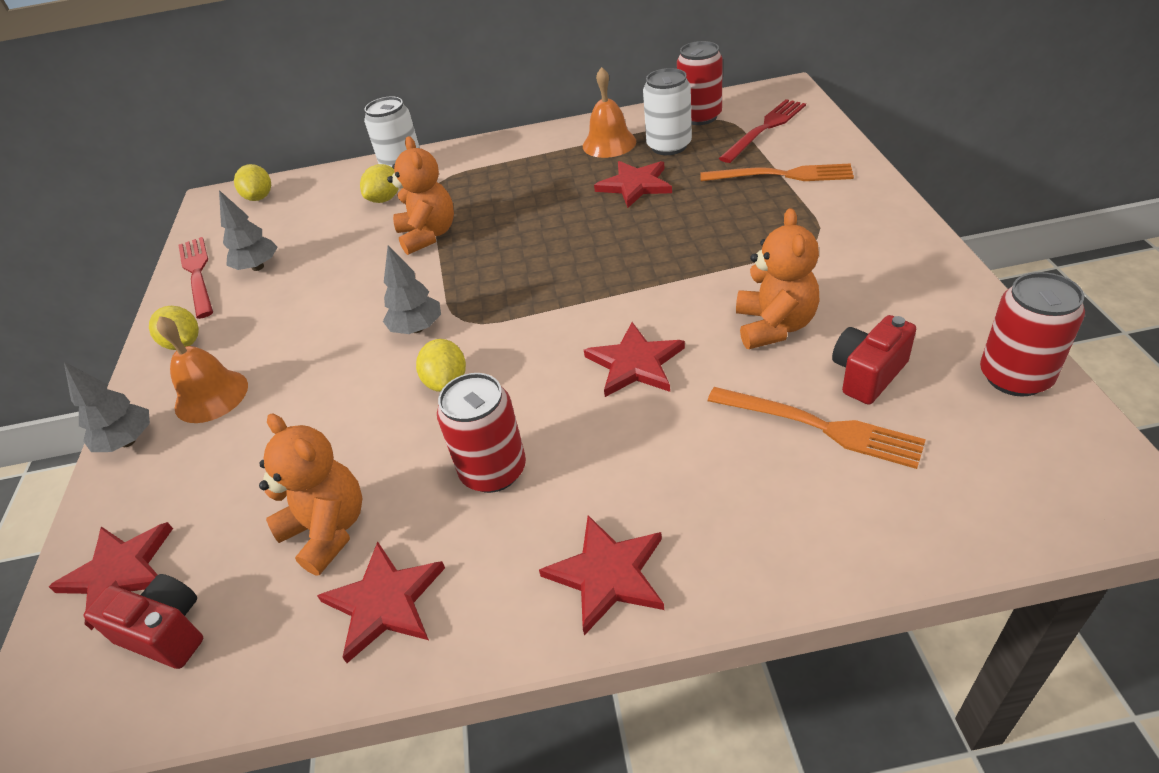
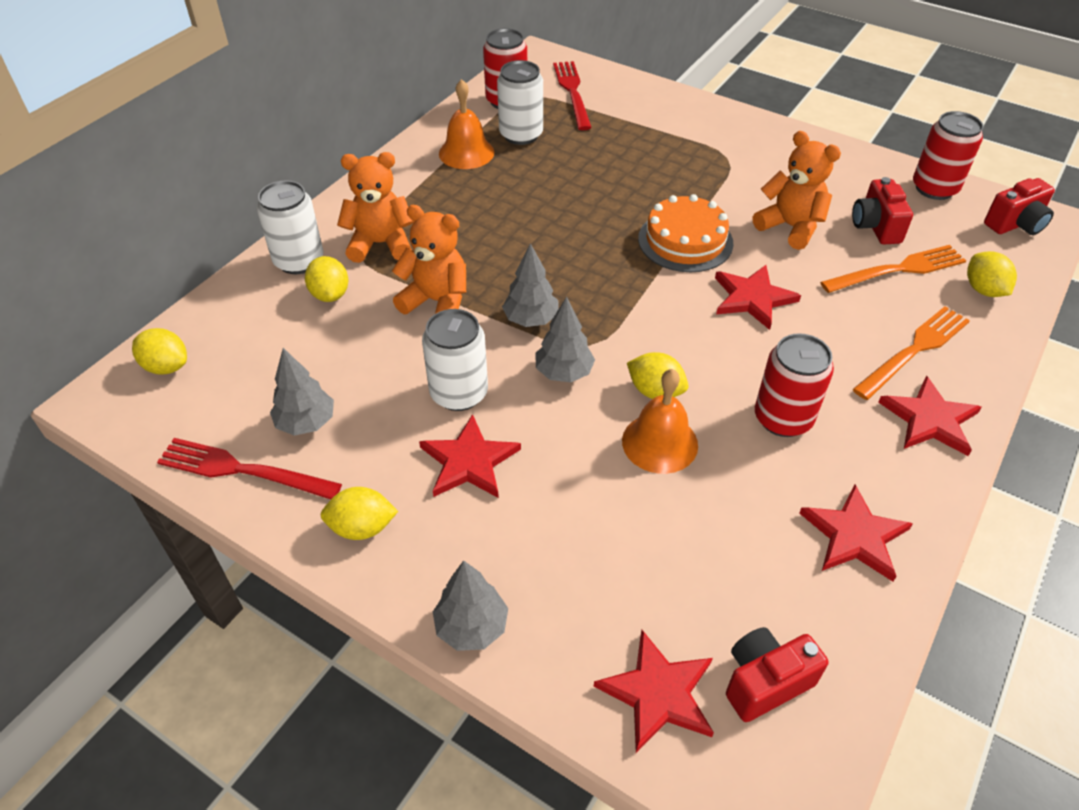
camera: 55 degrees left, 5 degrees up
orange bell [156,316,248,423] -> orange bell moved to [622,369,698,474]
orange teddy bear [259,414,362,576] -> orange teddy bear moved to [337,152,414,263]
red star [594,161,672,208] -> red star moved to [419,414,521,498]
orange fork [700,163,854,182] -> orange fork moved to [853,306,970,400]
none -> white can [422,309,488,411]
none -> grey tree [502,243,558,327]
none -> orange cake [638,194,733,272]
none -> yellow lemon [967,251,1017,297]
none -> red camera [984,178,1055,235]

